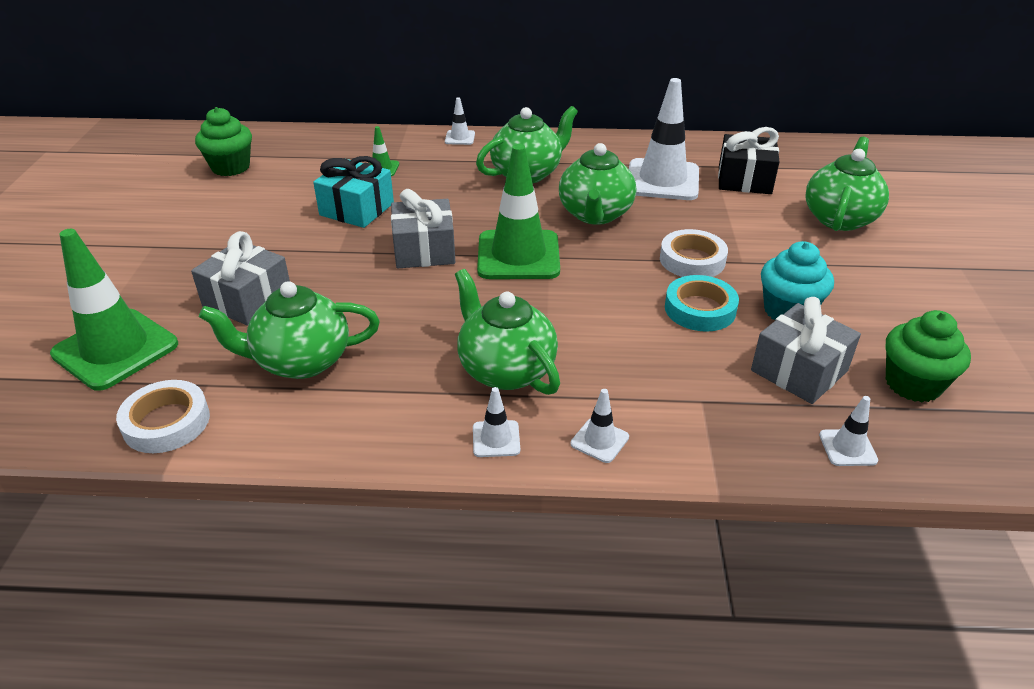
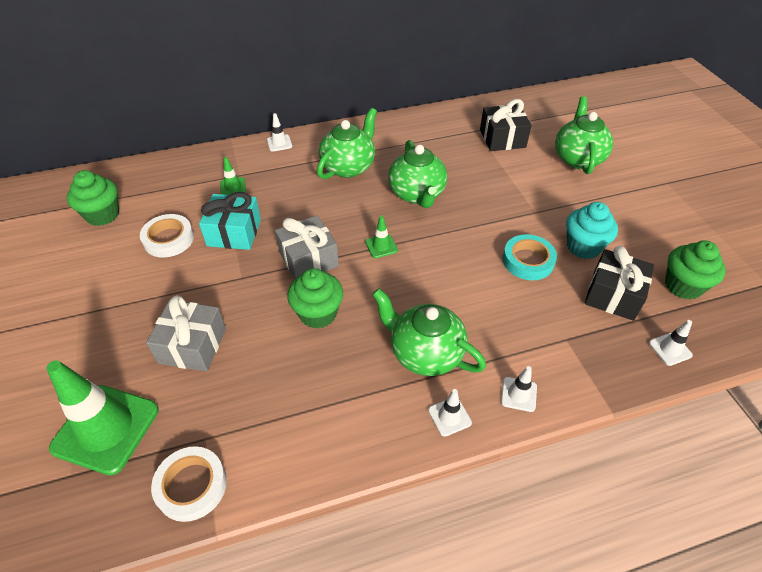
camera: 20 degrees left, 10 degrees up
green teapot [199,281,380,379] -> none
green traffic cone [477,144,560,279] -> green traffic cone [365,216,398,258], size x0.44
white traffic cone [629,78,699,200] -> none
white tape [660,229,728,277] -> white tape moved to [140,214,194,258]
grey gift [751,297,861,404] -> black gift [585,246,654,321]
none -> green cupcake [287,268,343,328]

